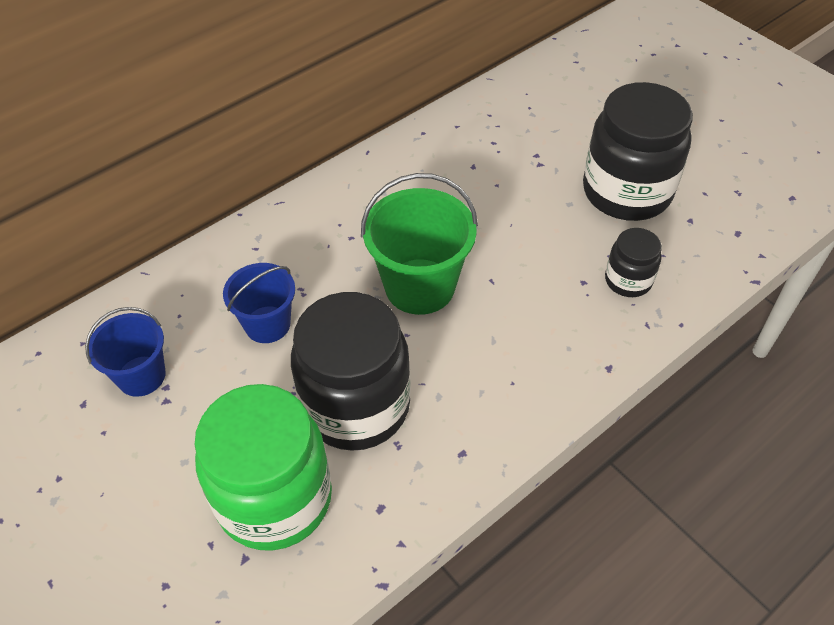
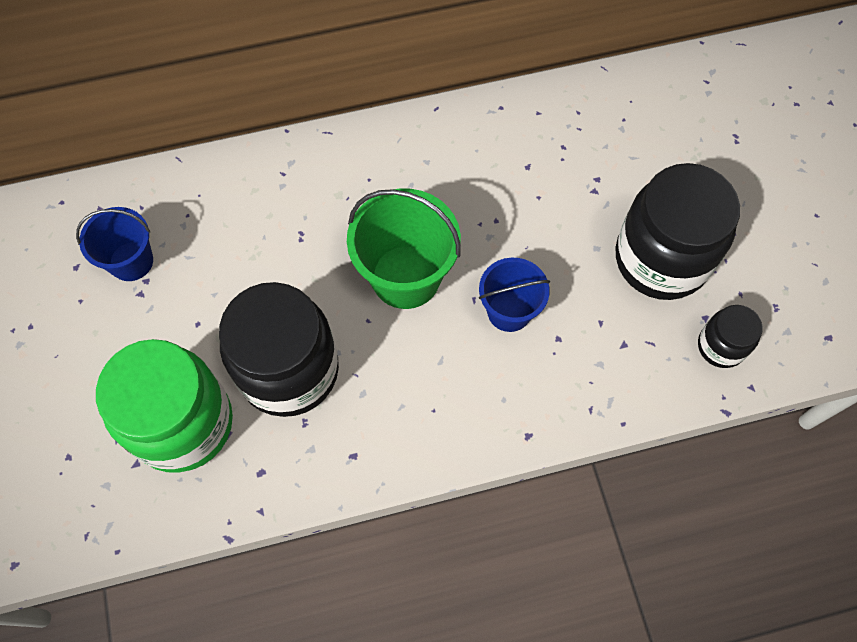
camera: 25 degrees right, 15 degrees up
blue bucket [223,263,295,343] -> blue bucket moved to [479,258,550,332]
black jar [605,228,662,297] -> black jar moved to [698,305,763,368]

